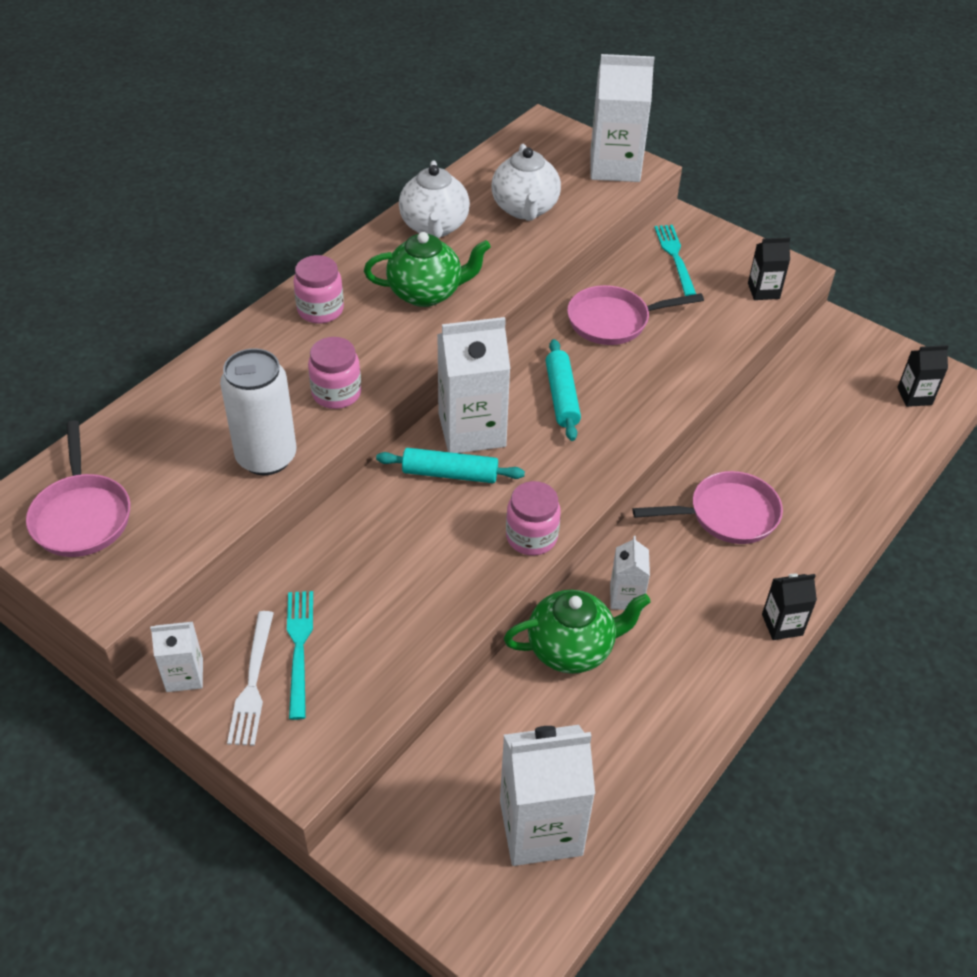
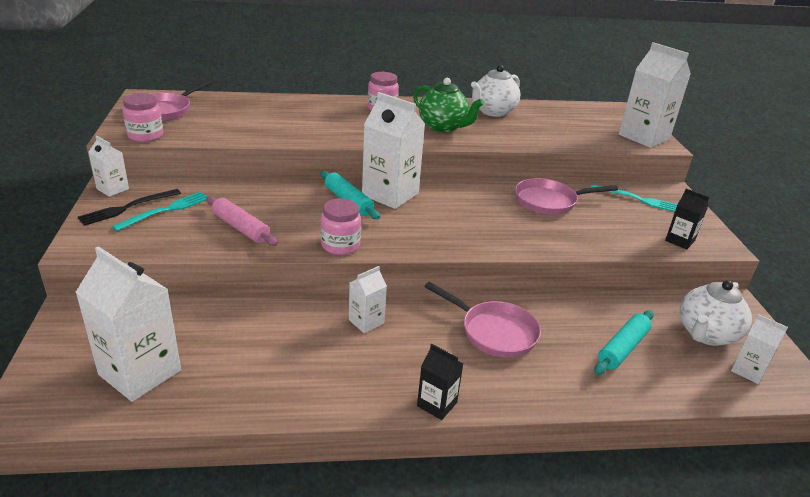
camera: 45 degrees right, 15 degrees down
white can [220,348,296,475] -> none
white fork [227,611,274,746] -> black fork [78,189,181,226]
pink jar [308,337,361,409] -> pink jar moved to [123,93,163,142]
white teapot [491,144,561,221] -> white teapot moved to [679,280,752,346]
green teapot [504,590,651,674] -> none
turquoise rolling pin [546,339,581,441] -> turquoise rolling pin moved to [594,310,654,375]
pink pan [567,285,704,345] -> pink pan turned 45 degrees counterclockwise [515,178,618,215]
turquoise fork [654,225,696,296] -> turquoise fork turned 75 degrees clockwise [591,185,677,212]
black carton [897,345,949,407] -> white carton [731,314,788,384]
none -> pink rolling pin [206,196,278,246]

